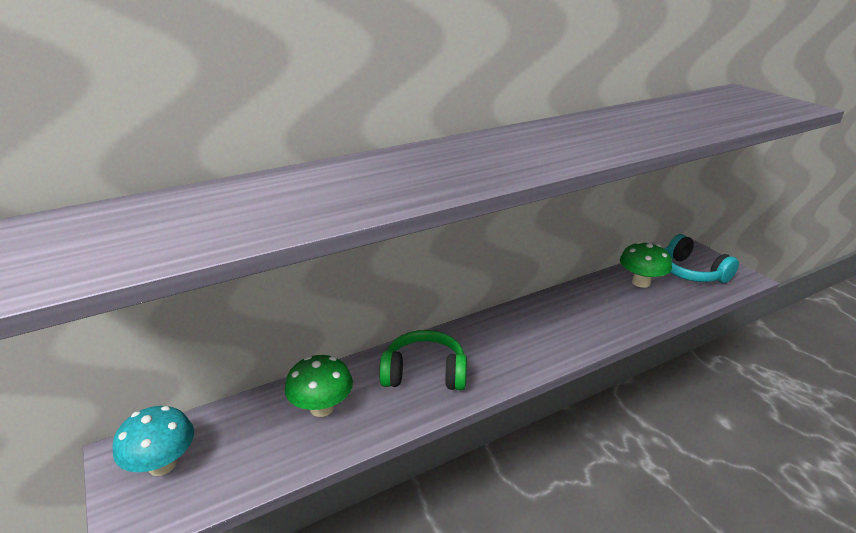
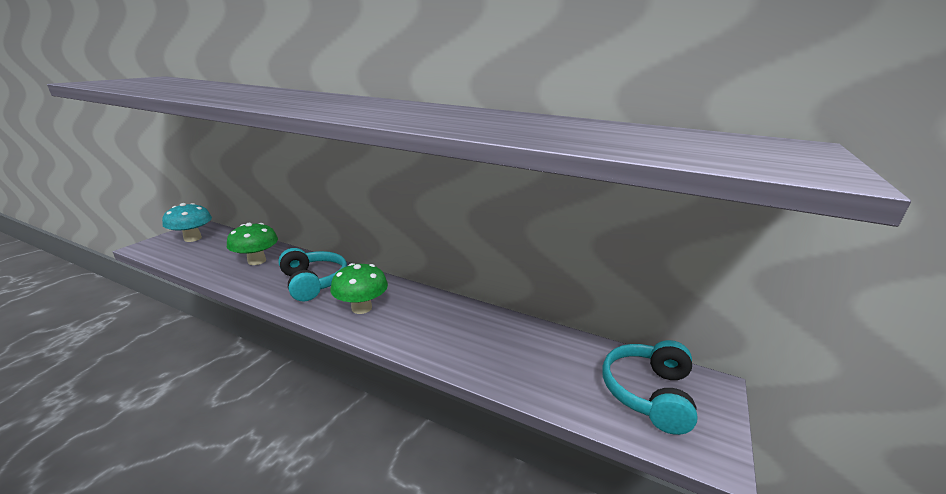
camera: 55 degrees right, 5 degrees down
green headphones [379,330,467,390] -> turquoise headphones [278,248,347,301]
green mushroom [620,242,672,288] -> green mushroom moved to [330,263,388,314]

